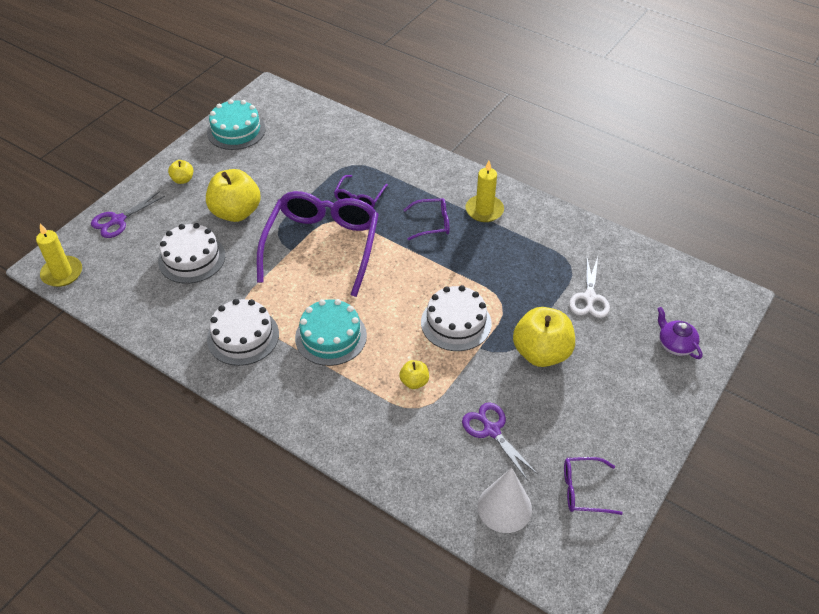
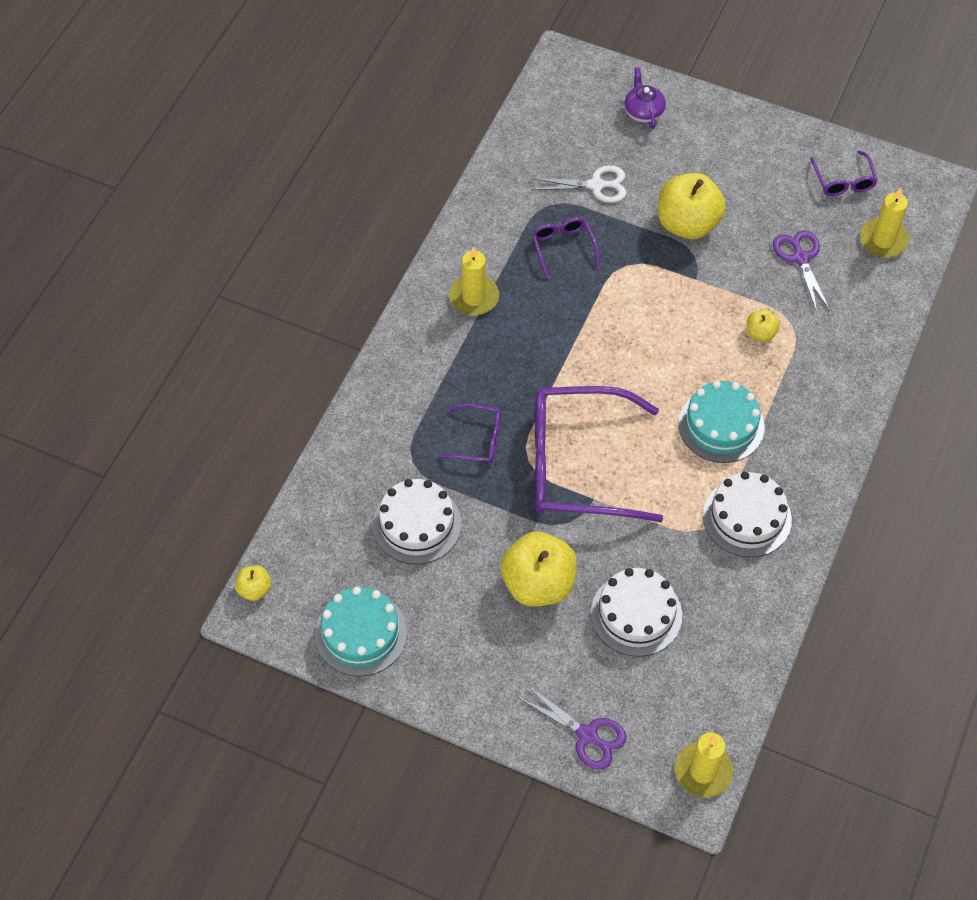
camera: 100 degrees left, 10 degrees up
yellow apple [168,160,193,184] -> yellow apple moved to [235,566,271,601]
purple glasses [404,198,450,240] -> purple glasses moved to [532,217,599,280]
white cake [421,285,492,351] -> white cake moved to [373,479,461,564]
purple scissors [462,402,538,479] -> purple scissors turned 120 degrees clockwise [773,230,830,312]
white cone [477,468,532,533] -> yellow candle [860,188,909,258]
purple teapot [657,307,703,359] -> purple teapot turned 120 degrees clockwise [624,67,666,129]

